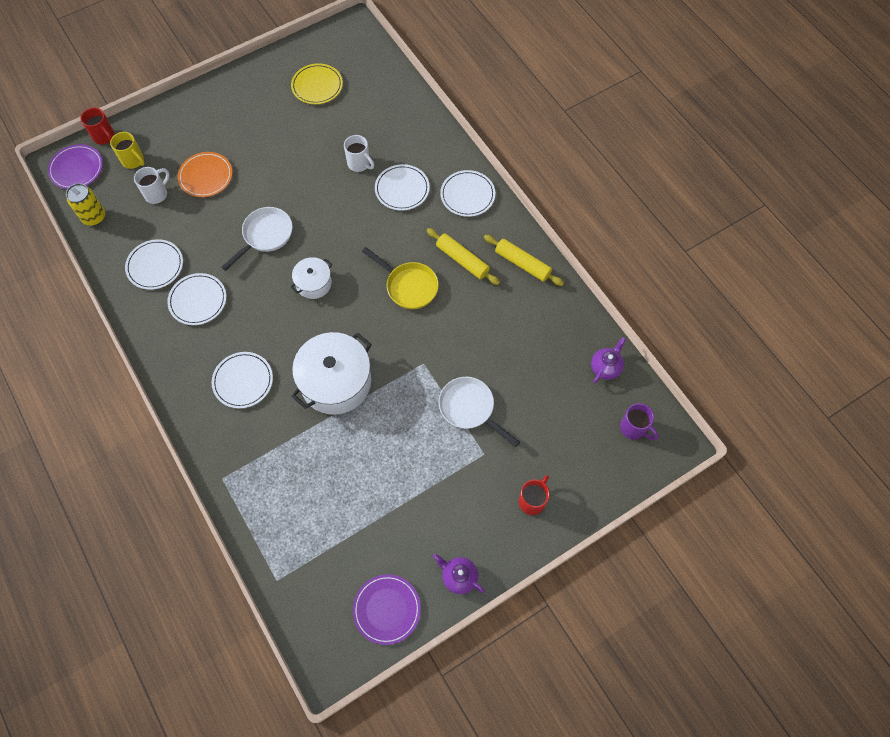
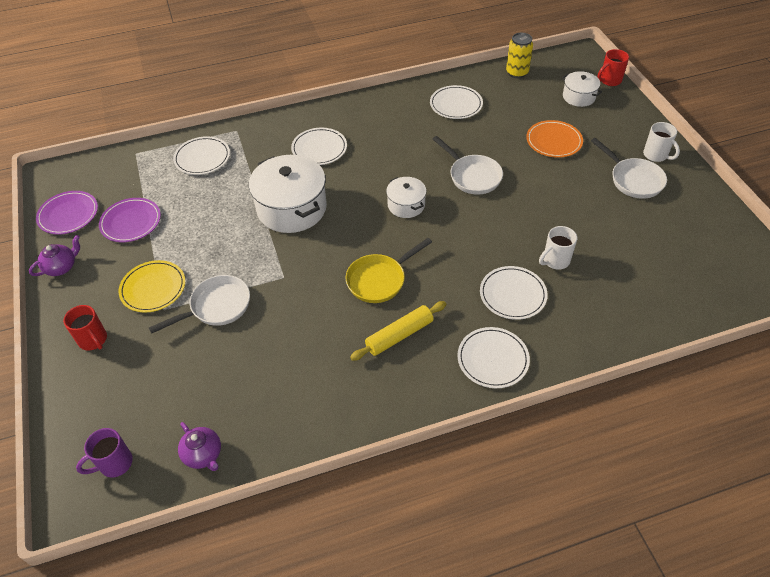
camera: 105 degrees right, 15 degrees down
purple plate [48,144,103,189] -> purple plate moved to [99,198,161,242]
yellow mug [110,132,145,169] -> white pot [562,71,602,107]
white mug [134,167,170,204] -> white mug moved to [643,122,680,162]
white plate [167,273,226,325] -> white plate moved to [173,136,230,175]
yellow plate [291,63,343,104] -> yellow plate moved to [118,260,185,313]
yellow rolling pin [484,235,564,286] -> none
none -> white pan [591,138,667,199]

